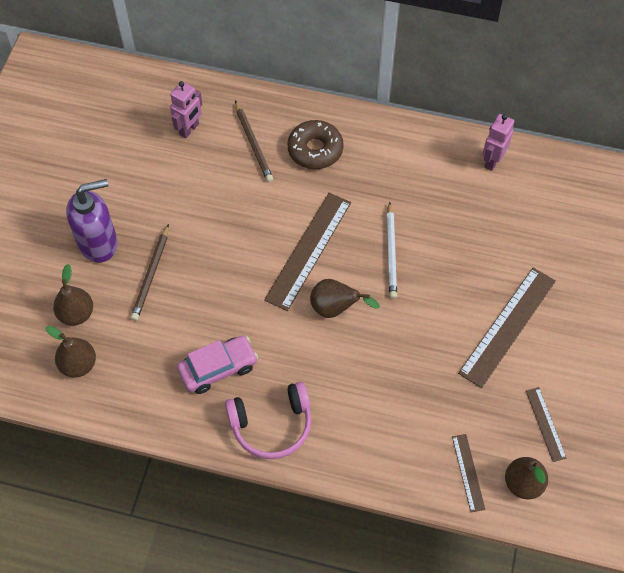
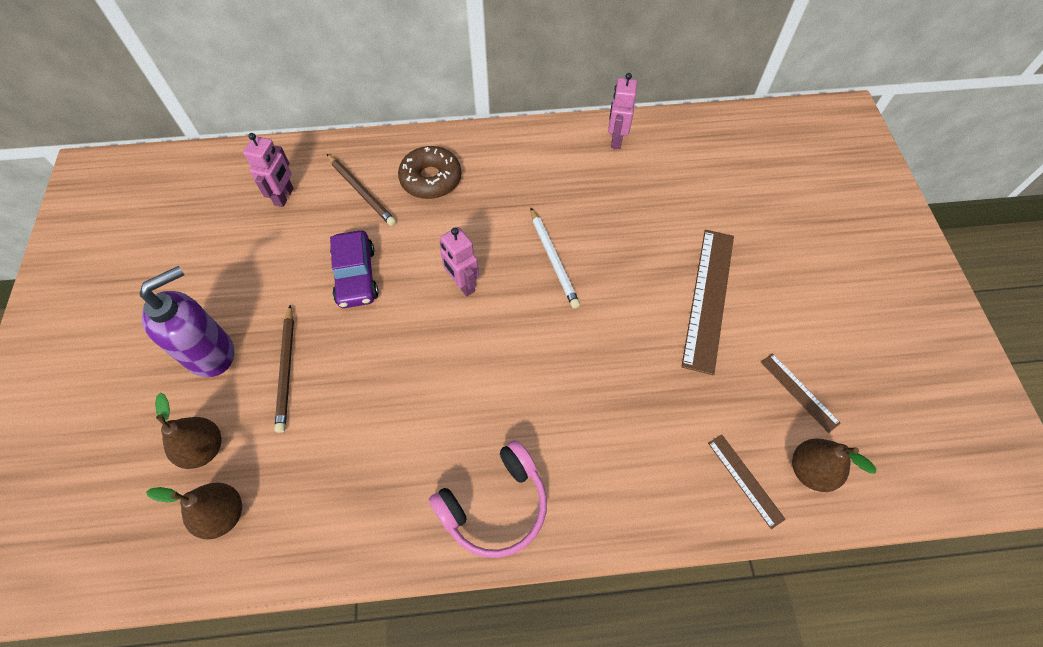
camera: 20 degrees left, 0 degrees up
pink car [177,336,258,394] -> none
brown ruler [264,193,351,311] -> pink robot [440,227,479,296]
brown pear [310,279,380,318] -> none
none -> purple car [330,230,379,308]

